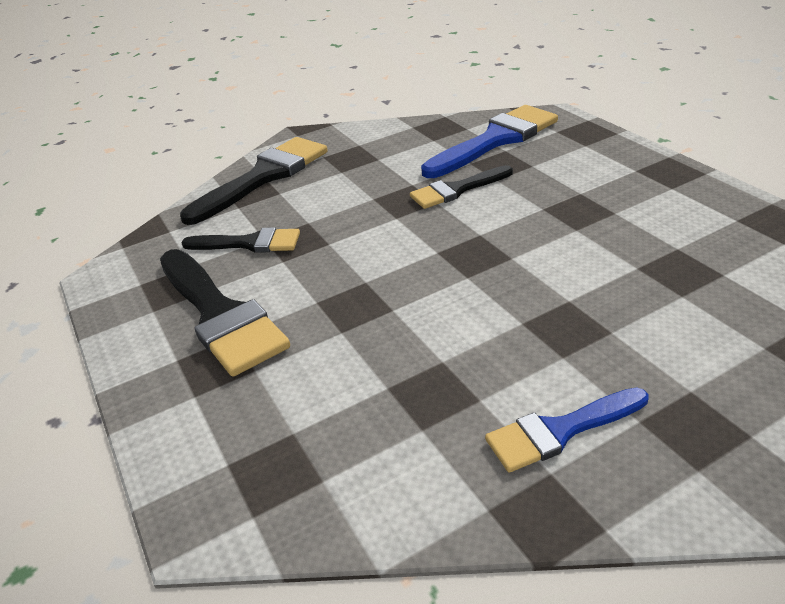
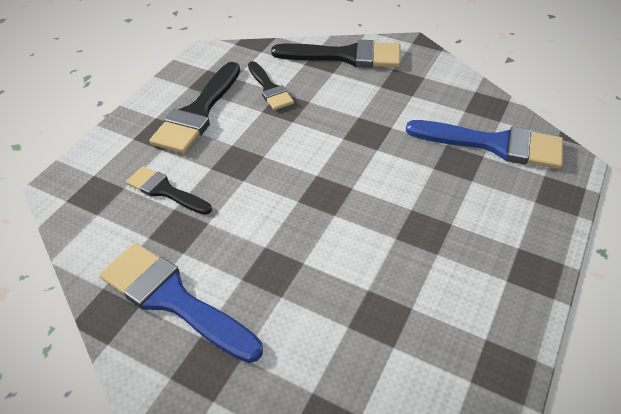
camera: 55 degrees right, 10 degrees up
black brush [410,165,513,209] -> black brush moved to [126,166,212,215]
blue brush [485,387,648,473] -> blue brush [99,243,263,363], size x1.67

